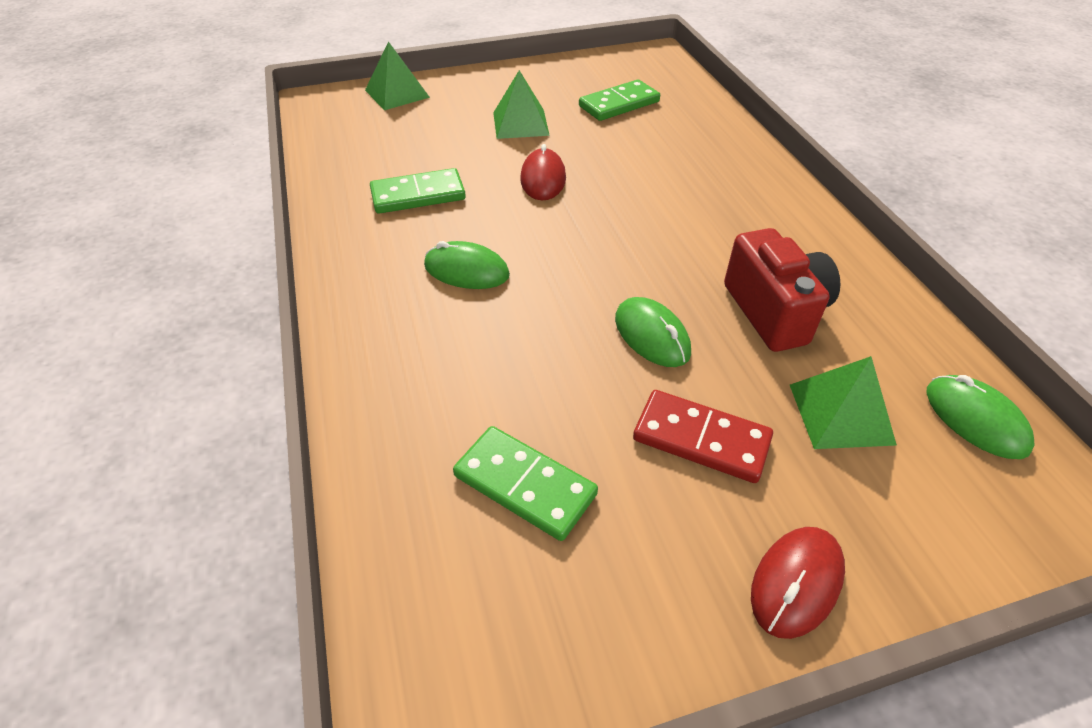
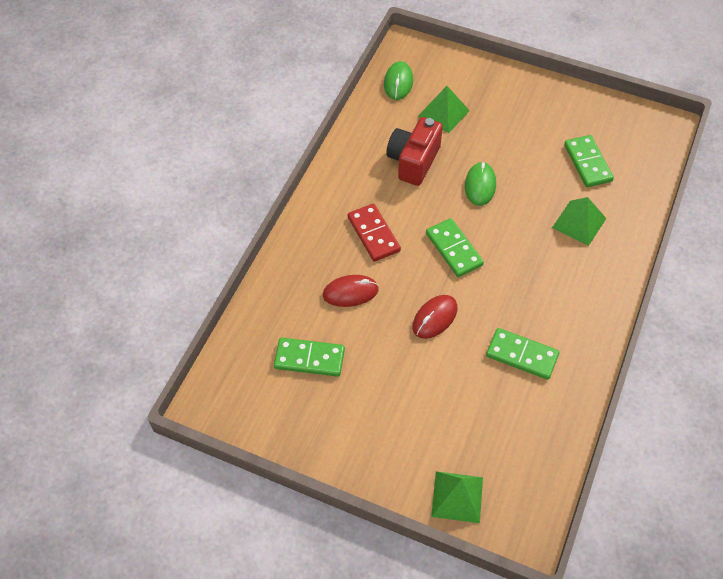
camera: 140 degrees left, 10 degrees up
green mouse [424,241,510,289] -> none
green pyramid [493,70,550,139] -> green pyramid moved to [552,197,607,246]
red domino [633,390,773,483] -> red domino moved to [348,204,401,262]
red mouse [751,527,845,639] -> red mouse moved to [323,275,379,307]
none -> green domino [426,218,484,277]

